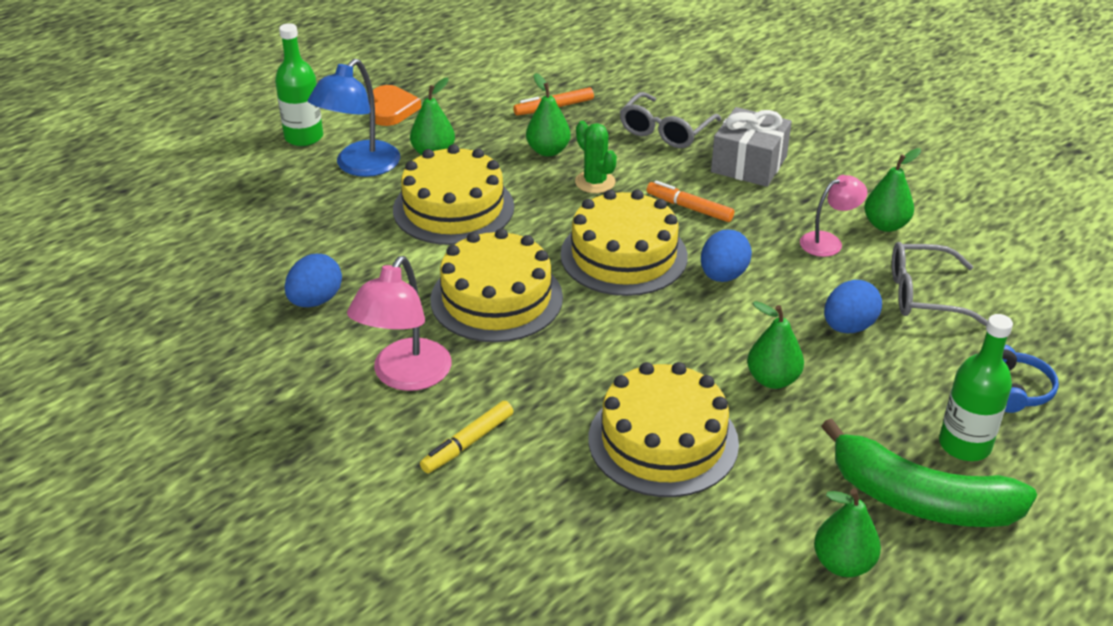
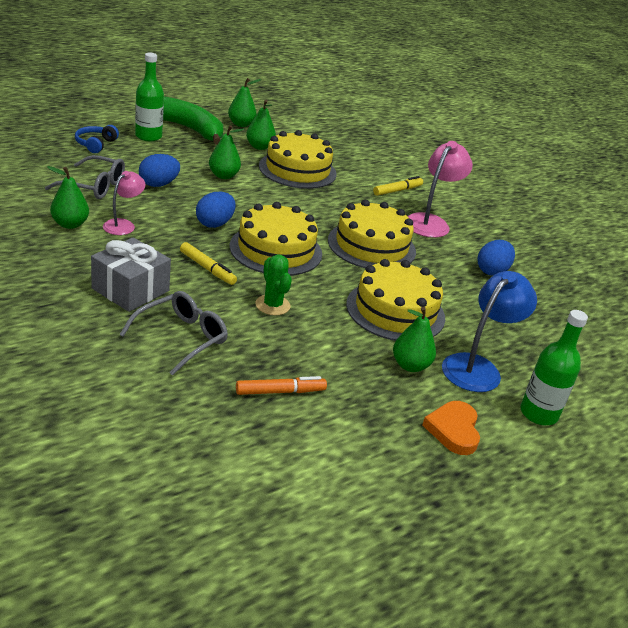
camera: 175 degrees left, 5 degrees down
green pear [526,73,571,157] -> green pear moved to [246,100,276,150]
orange marker [647,180,734,222] -> yellow marker [180,242,237,285]
pink lamp [800,175,867,257] -> pink lamp turned 135 degrees clockwise [103,171,145,235]

